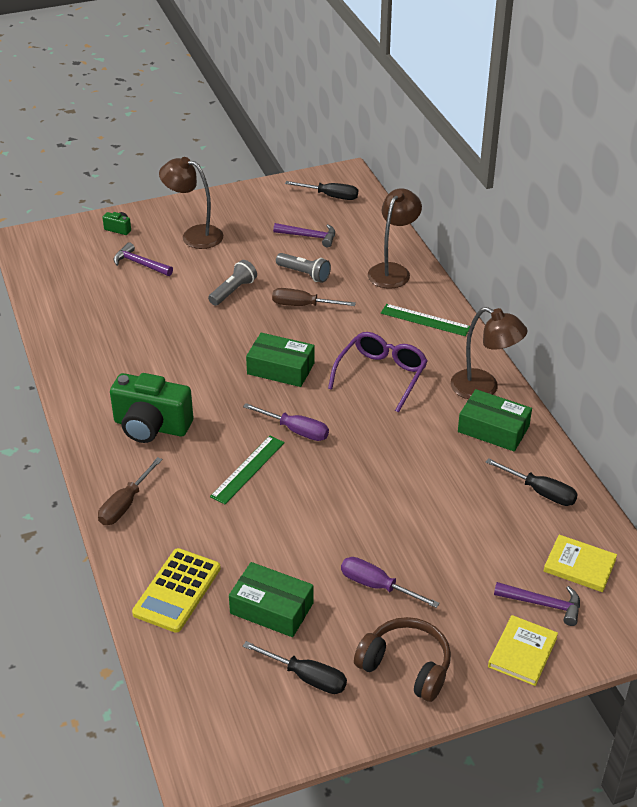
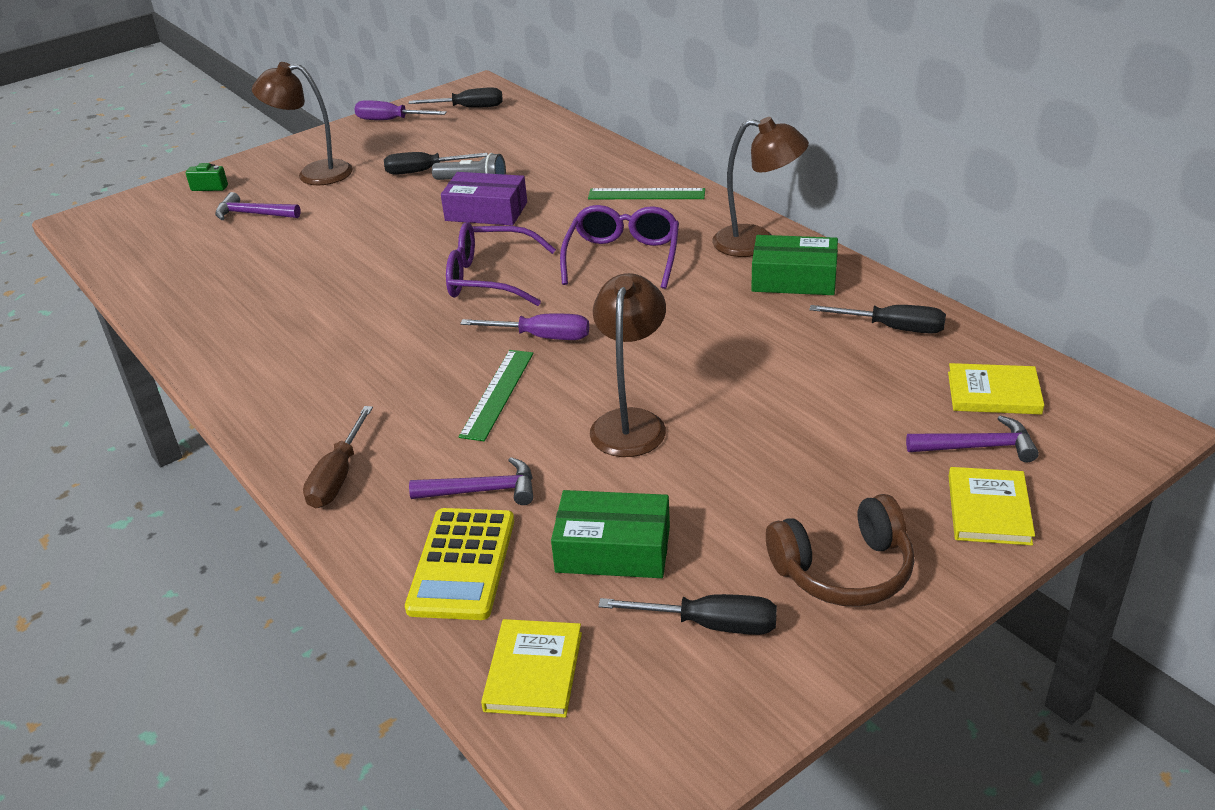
camera: 15 degrees left, 5 degrees down
green camera [110,373,193,443] -> none
grey flashlight [208,260,257,306] -> none
green box [246,333,315,387] -> purple glasses [446,222,556,306]
brown screwdriver [272,288,356,306] -> purple box [441,172,527,226]
purple hammer [273,223,335,248] -> purple hammer moved to [409,457,533,505]
purple screwdriver [341,557,440,608] -> purple screwdriver moved to [354,100,447,120]
brown headphones [354,617,451,702] -> brown headphones turned 150 degrees clockwise [766,494,915,607]
brown lamp [368,188,422,289] -> brown lamp moved to [590,273,666,457]
none -> black screwdriver [384,152,488,175]
none -> yellow book [481,619,582,718]

